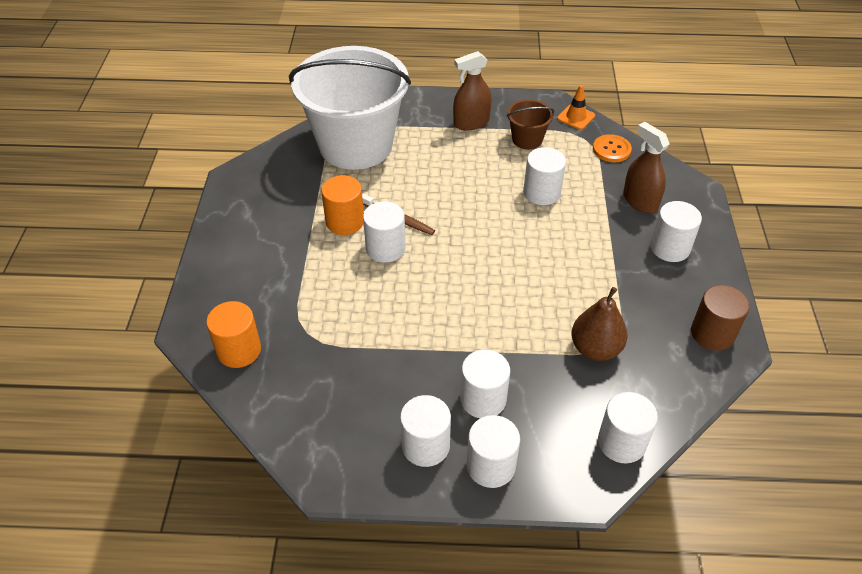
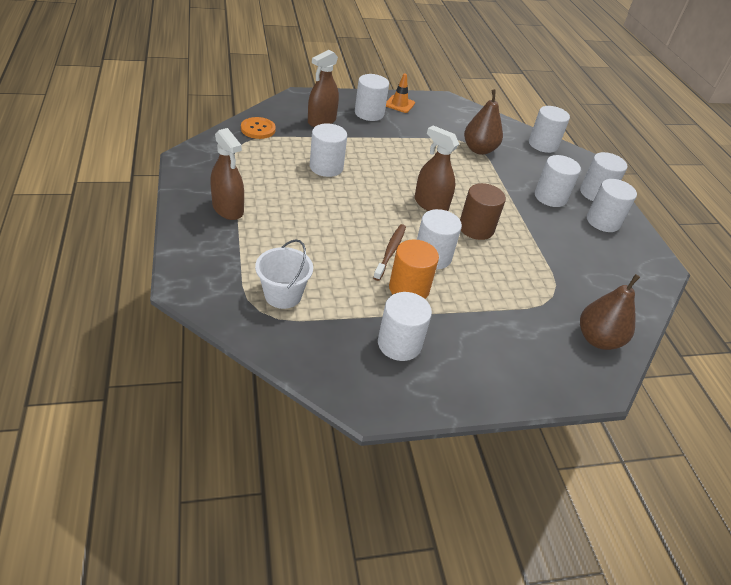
camera: 110 degrees left, 5 degrees down
orange cylinder [206,301,261,368] -> brown pear [580,274,640,350]
white bucket [289,46,411,170] -> white bucket [255,239,313,309], size x0.41
brown bucket [507,99,554,149] -> none
orange traffic cone [557,85,595,130] -> orange traffic cone moved to [386,74,415,113]
brown cylinder [691,285,750,351] -> brown cylinder moved to [460,183,506,240]
none -> white cylinder [378,292,432,361]
none -> brown spray bottle [414,126,459,211]

